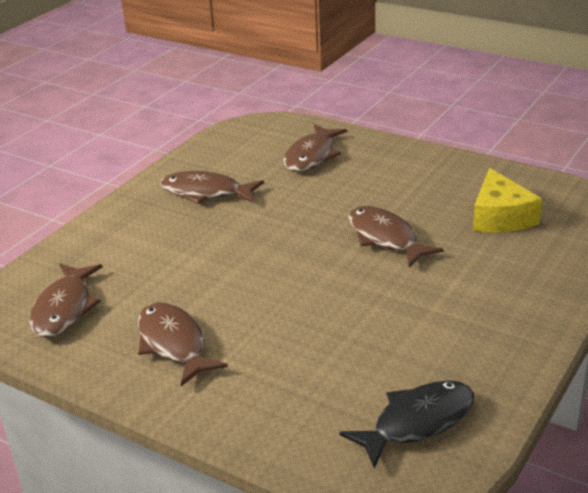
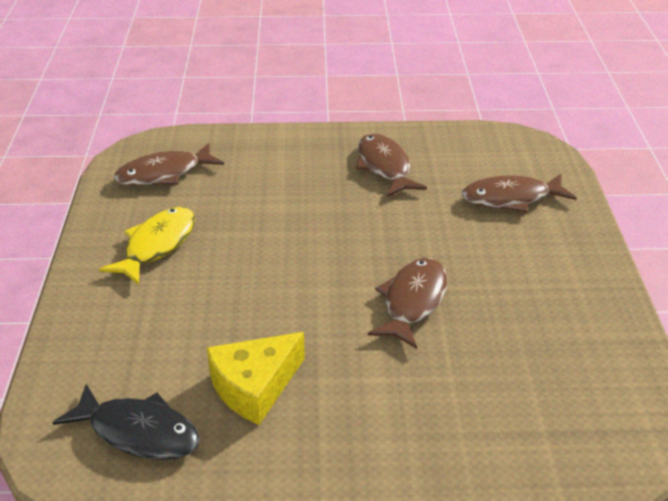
camera: 55 degrees right, 5 degrees up
brown fish [138,302,228,386] -> yellow fish [99,207,195,285]
yellow cheese [473,168,542,232] -> yellow cheese moved to [207,332,305,425]

